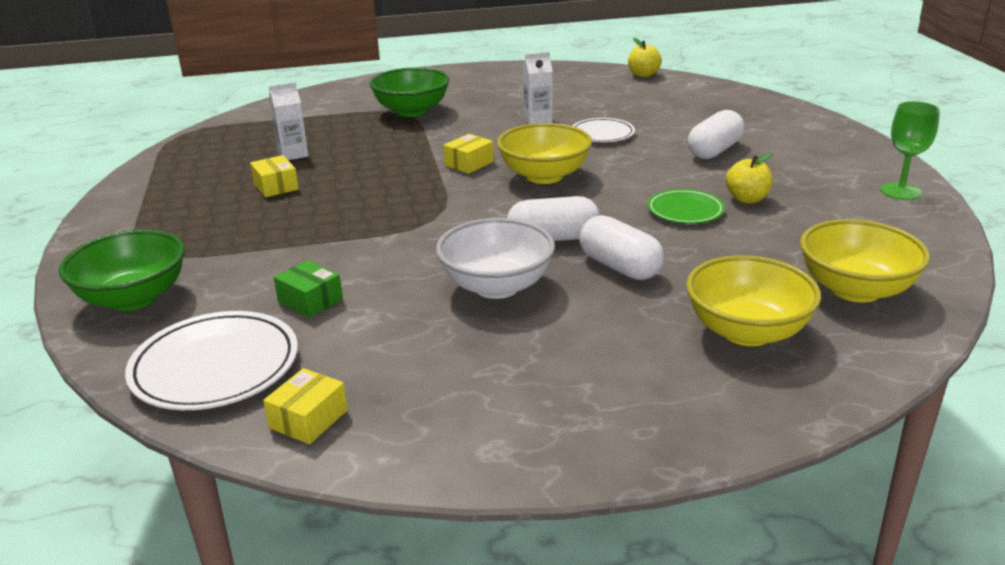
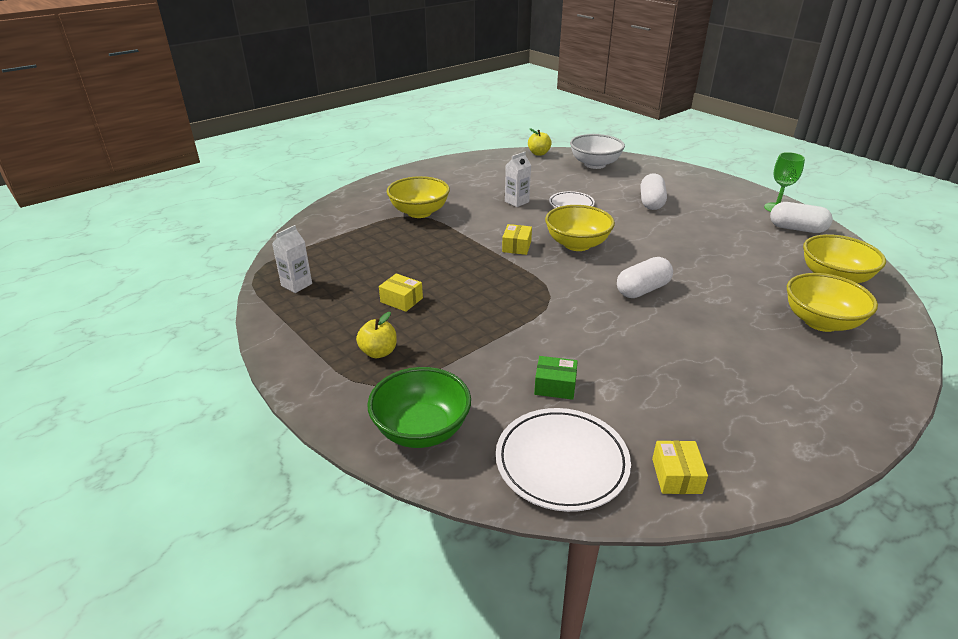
camera: 30 degrees left, 5 degrees up
white carton [269,82,309,160] -> white carton moved to [272,225,312,293]
green bowl [370,67,450,117] -> yellow bowl [387,176,450,218]
white bowl [436,218,555,299] -> white bowl moved to [570,134,625,169]
white capsule [579,215,664,280] -> white capsule moved to [770,202,833,233]
green plate [647,189,725,224] -> none
yellow apple [726,153,773,203] -> yellow apple moved to [356,312,397,358]

